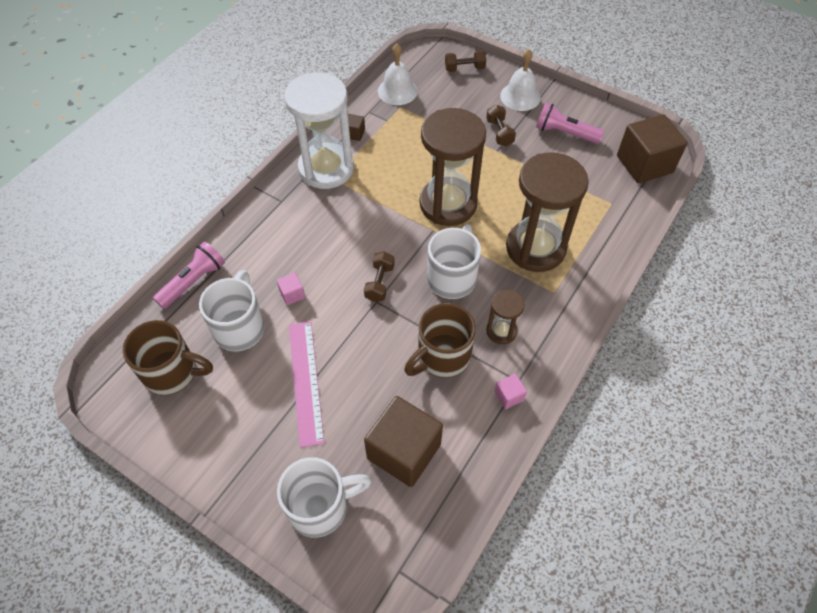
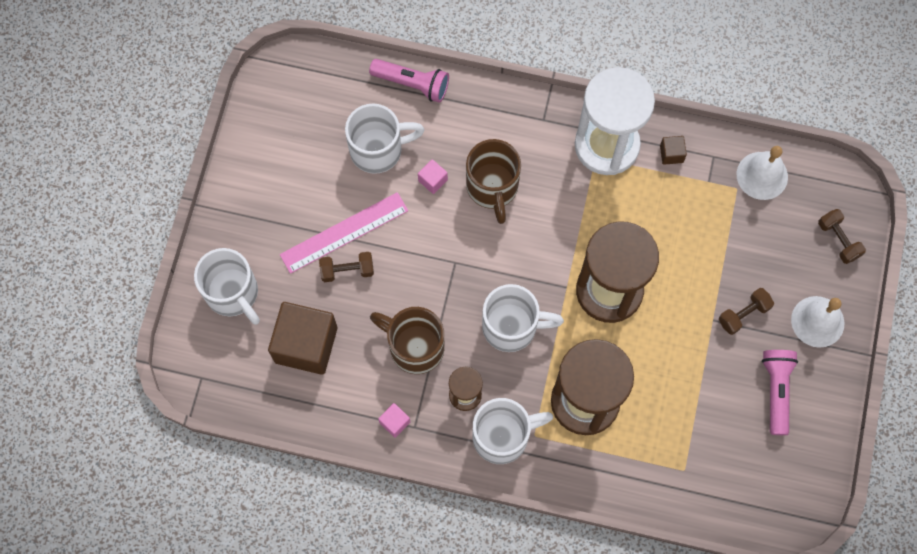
camera: 70 degrees right, 15 degrees up
brown mug [122,320,213,396] -> brown mug moved to [466,139,521,224]
brown dumbbell [364,252,395,302] -> brown dumbbell moved to [319,252,374,282]
brown cube [617,114,688,184] -> none
none -> white mug [472,398,553,464]

